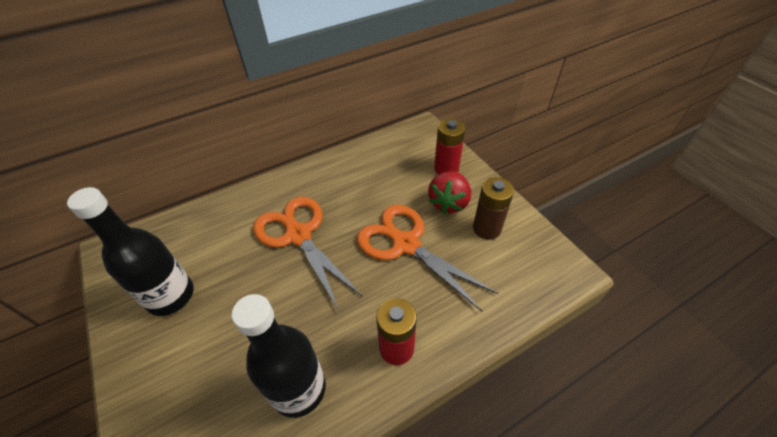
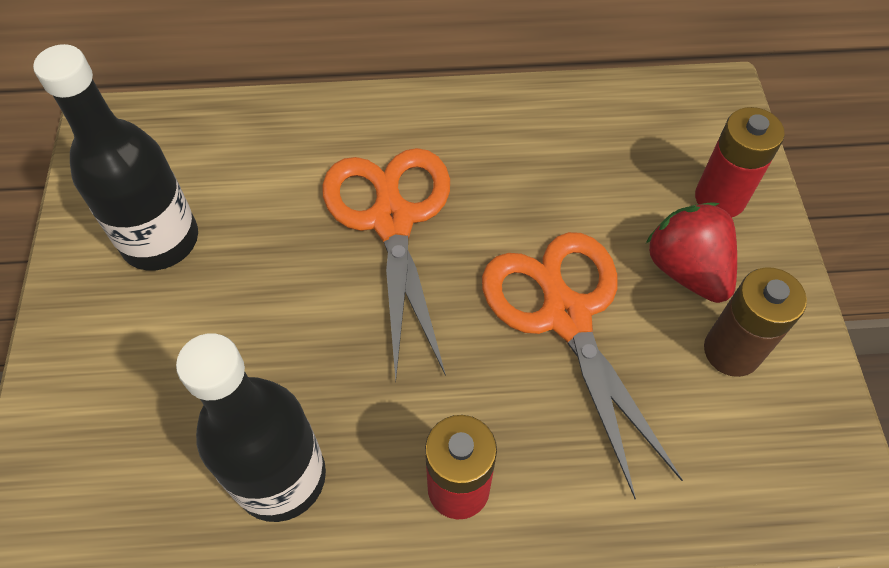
camera: 25 degrees right, 10 degrees up
red strawberry [428,171,471,214] -> red strawberry turned 105 degrees clockwise [646,202,737,303]

